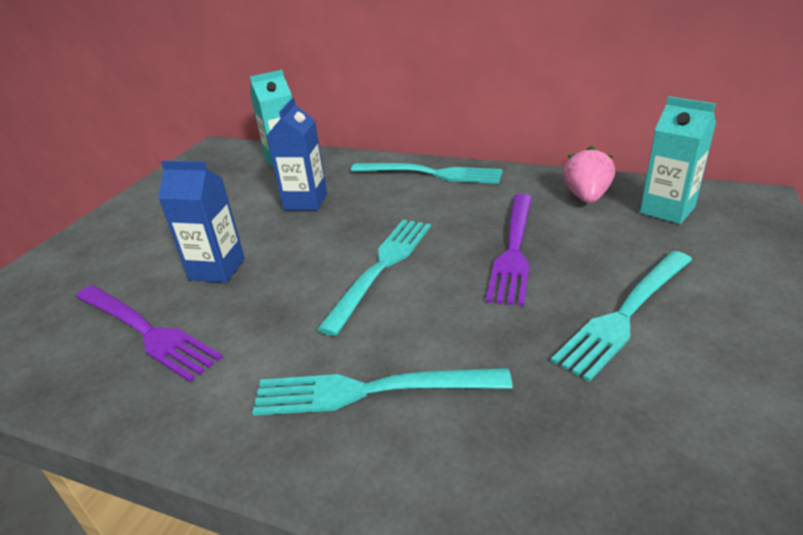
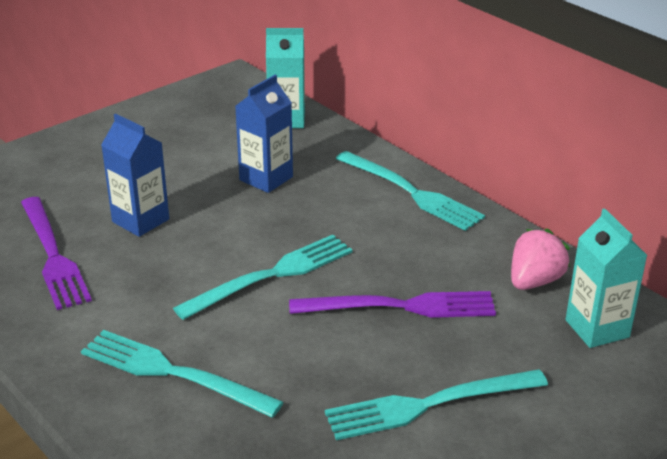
camera: 25 degrees right, 0 degrees up
purple fork [486,194,532,306] -> purple fork turned 135 degrees counterclockwise [289,291,496,318]

